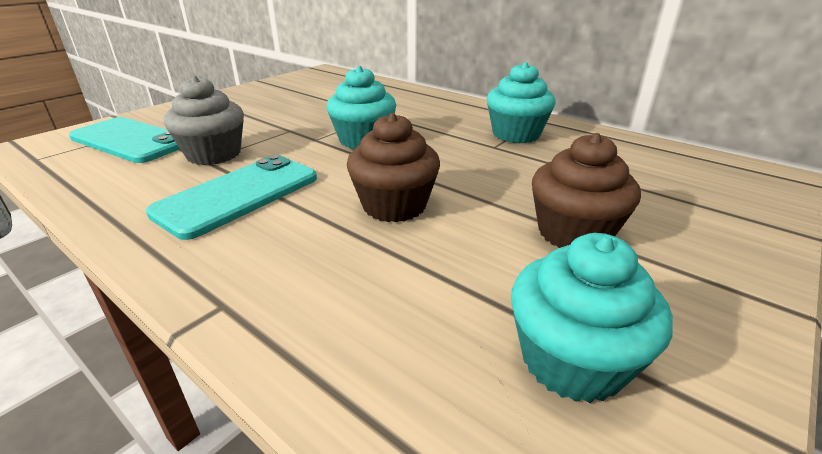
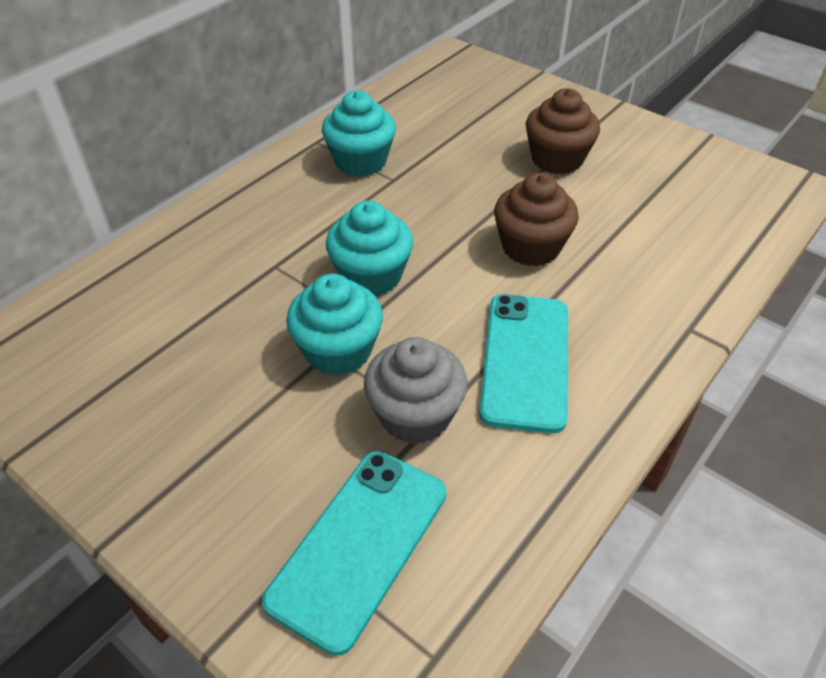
camera: 90 degrees left, 15 degrees up
turquoise phone [146,155,317,240] -> turquoise phone turned 60 degrees clockwise [479,294,568,433]
turquoise cupcake [511,233,673,403] -> turquoise cupcake moved to [286,274,383,376]

